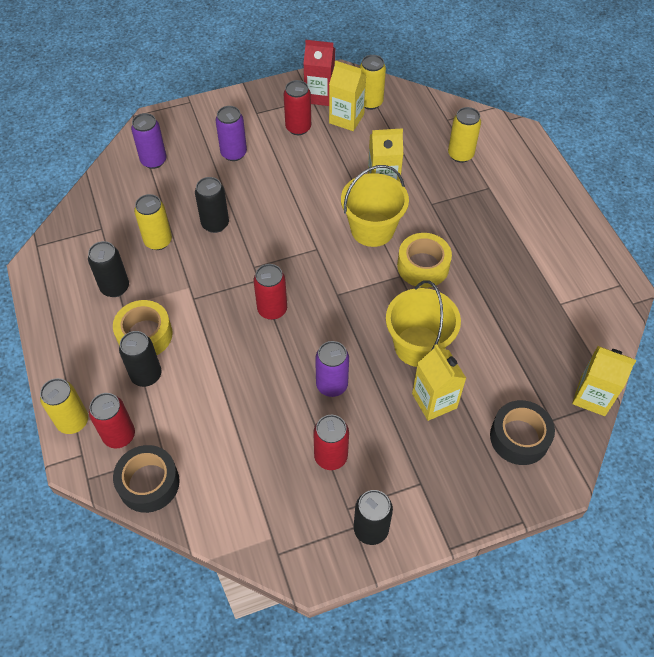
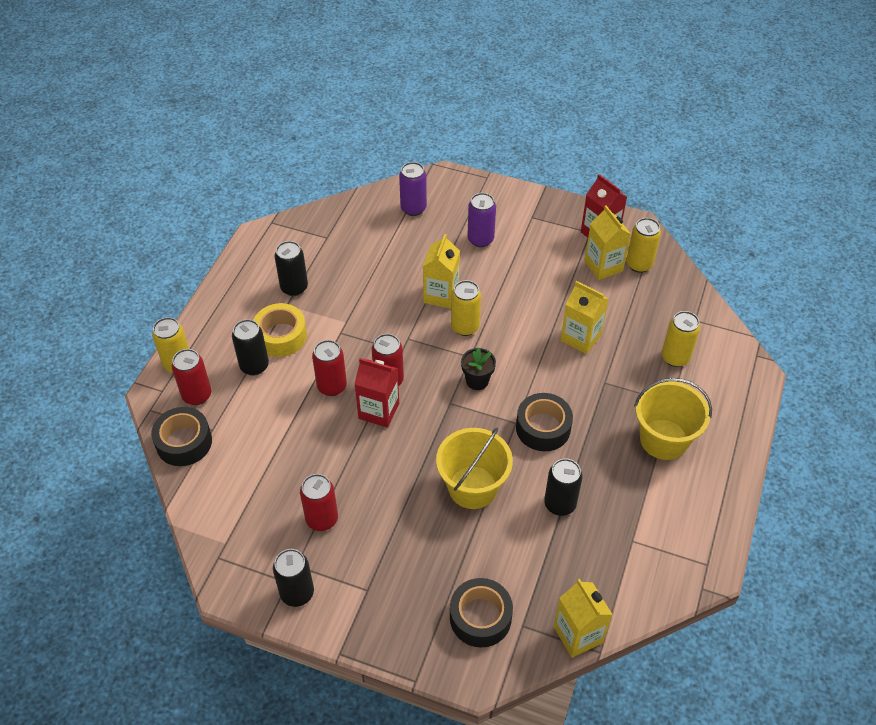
camera: 40 degrees right, 5 degrees down
yellow can [134,194,172,250] -> yellow can moved to [451,280,481,336]
black can [195,177,229,233] -> black can moved to [544,459,583,516]
red can [284,80,311,135] -> red can moved to [312,340,347,396]
purple can [315,341,349,397] -> none
yellow bucket [341,165,409,247] -> yellow bucket moved to [634,378,712,460]
yellow tape [397,233,452,288] -> black tape [516,393,573,451]
yellow carton [412,344,466,421] -> yellow carton moved to [423,234,460,309]
none -> red carton [355,358,399,428]
none -> black flower pot [461,347,496,390]

